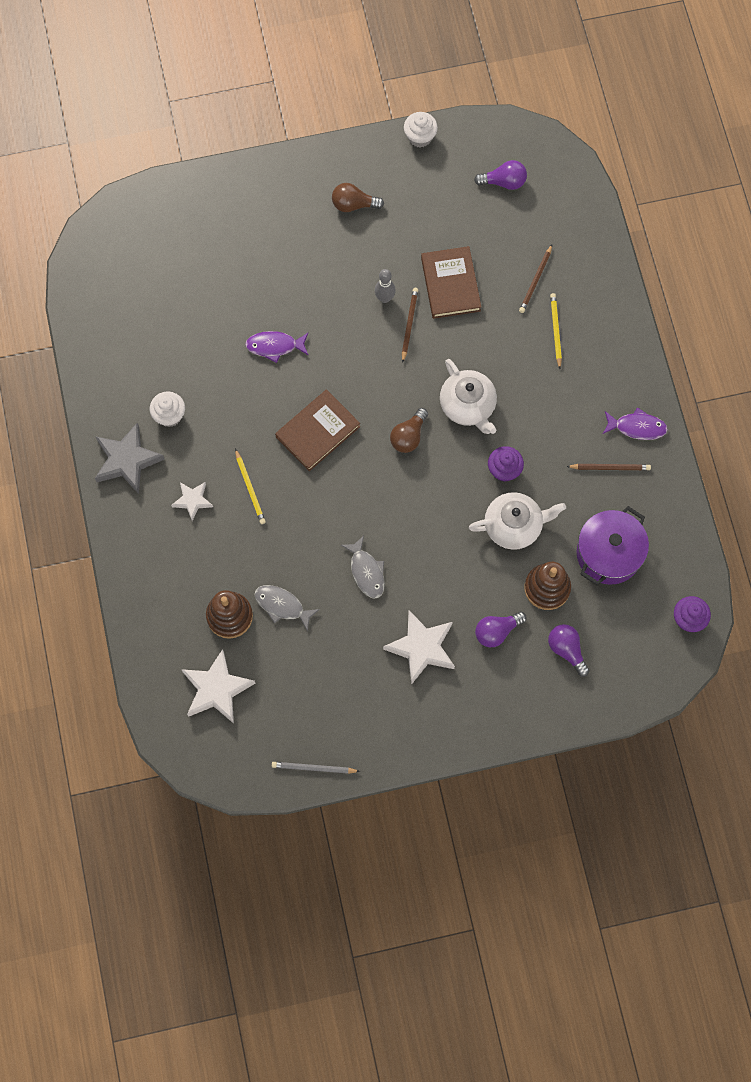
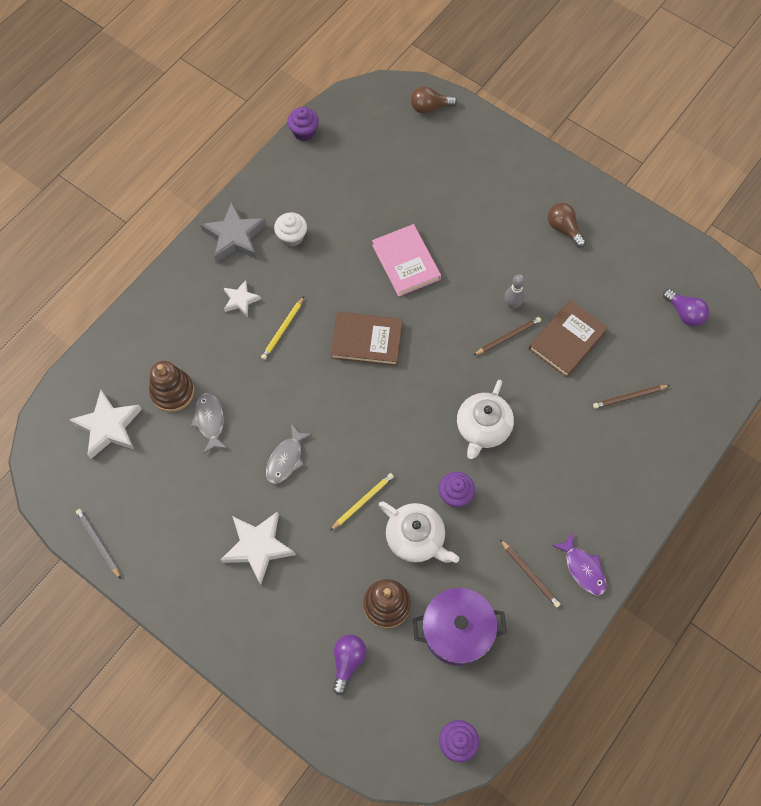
camera: 50 degrees right, 5 degrees down
purple fish [245,331,308,363] -> pink book [372,224,441,297]
brown light bulb [390,408,428,453] -> brown light bulb moved to [411,86,457,114]
white cupcake [404,112,438,148] -> none
purple light bulb [475,612,527,647] -> none
yellow pencil [550,293,562,369] -> yellow pencil moved to [330,473,394,531]
none -> purple cupcake [287,107,319,141]

